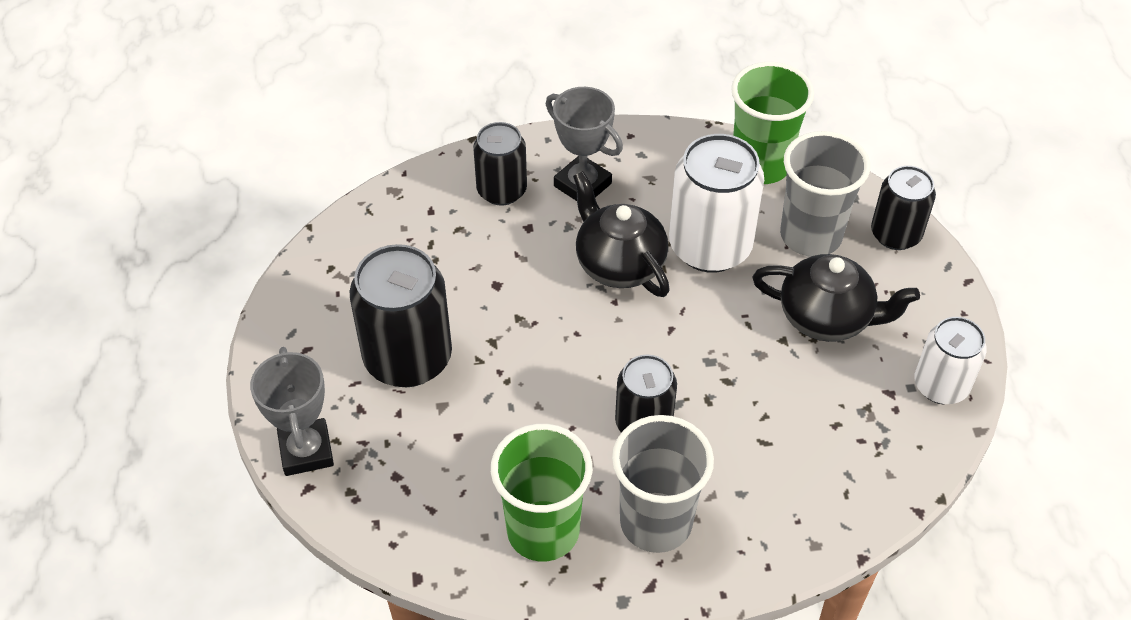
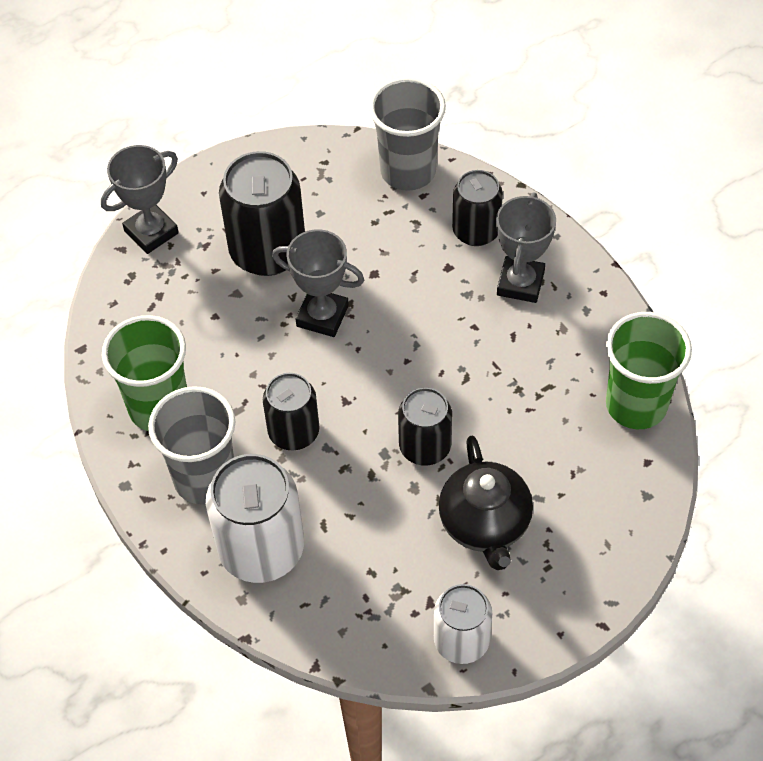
camera: 65 degrees right, 5 degrees up
black teapot [573,171,670,297] -> none
white can [669,134,764,273] -> white can moved to [206,454,304,583]
grey cup [780,131,870,257] -> grey cup moved to [369,78,446,191]
black can [871,166,936,250] -> black can moved to [398,387,452,466]
none -> grey trophy [272,229,364,337]

